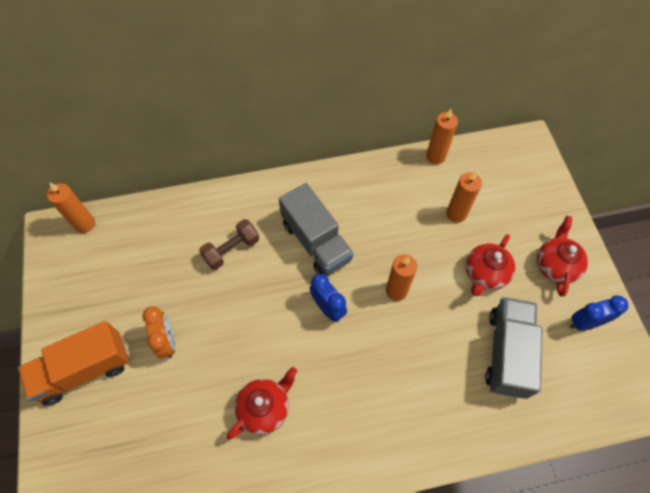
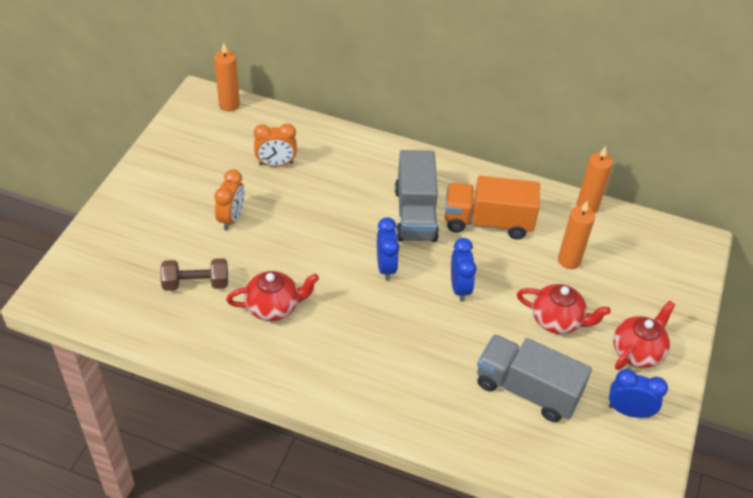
camera: 30 degrees right, 15 degrees down
orange truck [18,321,129,406] -> orange truck moved to [445,176,540,239]
brown dumbbell [199,219,259,270] -> brown dumbbell moved to [160,258,228,291]
orange candle [386,254,417,301] -> blue clock [451,238,477,302]
red teapot [466,234,515,296] -> red teapot turned 135 degrees counterclockwise [517,284,611,334]
grey truck [485,297,543,399] -> grey truck turned 105 degrees counterclockwise [477,334,592,422]
none -> orange clock [254,123,297,167]

